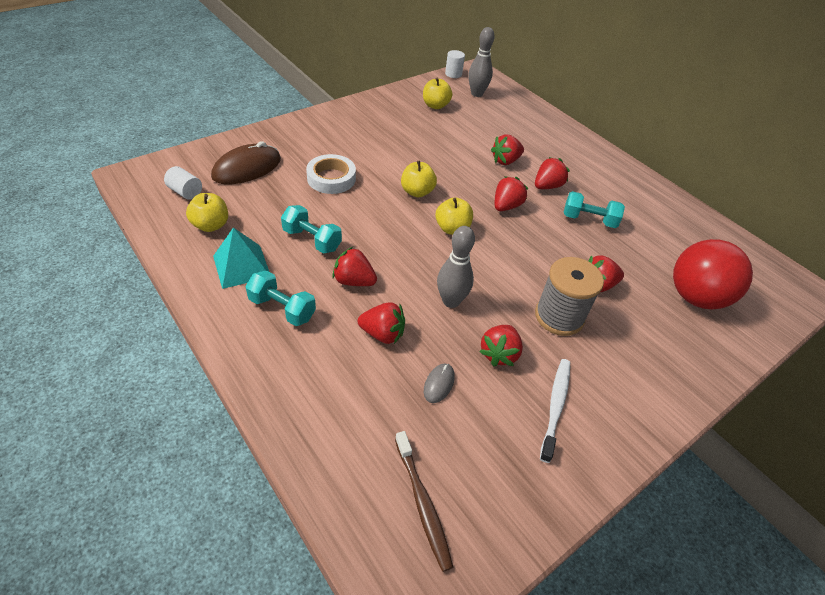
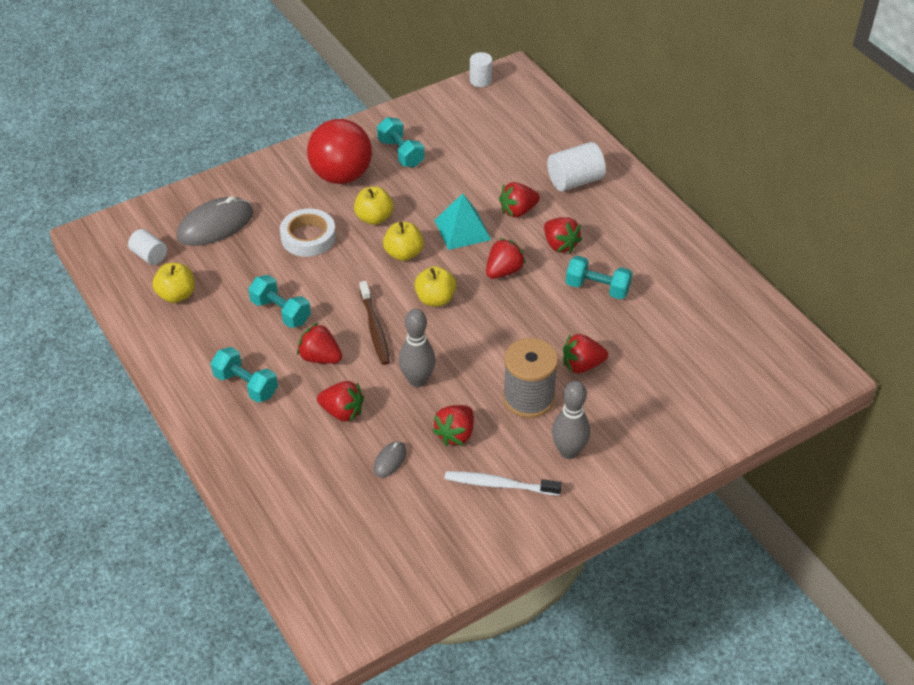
camera: 10 degrees right, 0 degrees up
brown mouse [211,141,281,184] -> grey mouse [176,196,253,246]
turquoise pyramid [213,227,269,289] -> turquoise pyramid moved to [434,193,491,250]
brown toothbrush [395,431,454,572] -> brown toothbrush moved to [359,281,390,365]
yellow apple [423,77,452,109] -> yellow apple moved to [354,186,394,225]
grey bowling pin [468,27,495,97] -> grey bowling pin moved to [552,381,590,459]
red strawberry [535,157,570,189] -> red strawberry turned 90 degrees clockwise [544,217,582,253]
white toothbrush [540,359,570,463] -> white toothbrush turned 105 degrees counterclockwise [445,471,562,496]
red ball [673,239,753,310] -> red ball moved to [307,119,372,184]
none -> turquoise dumbbell [377,117,424,167]
none -> white cylinder [547,142,606,192]

